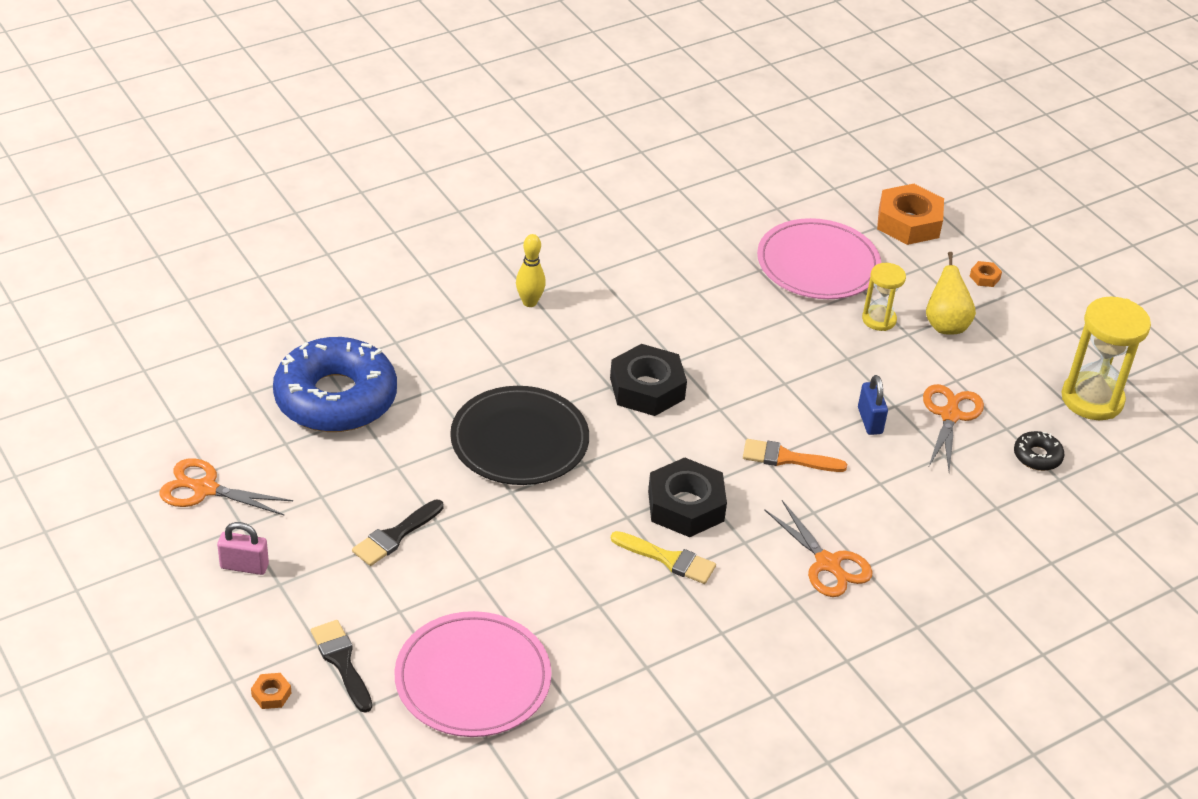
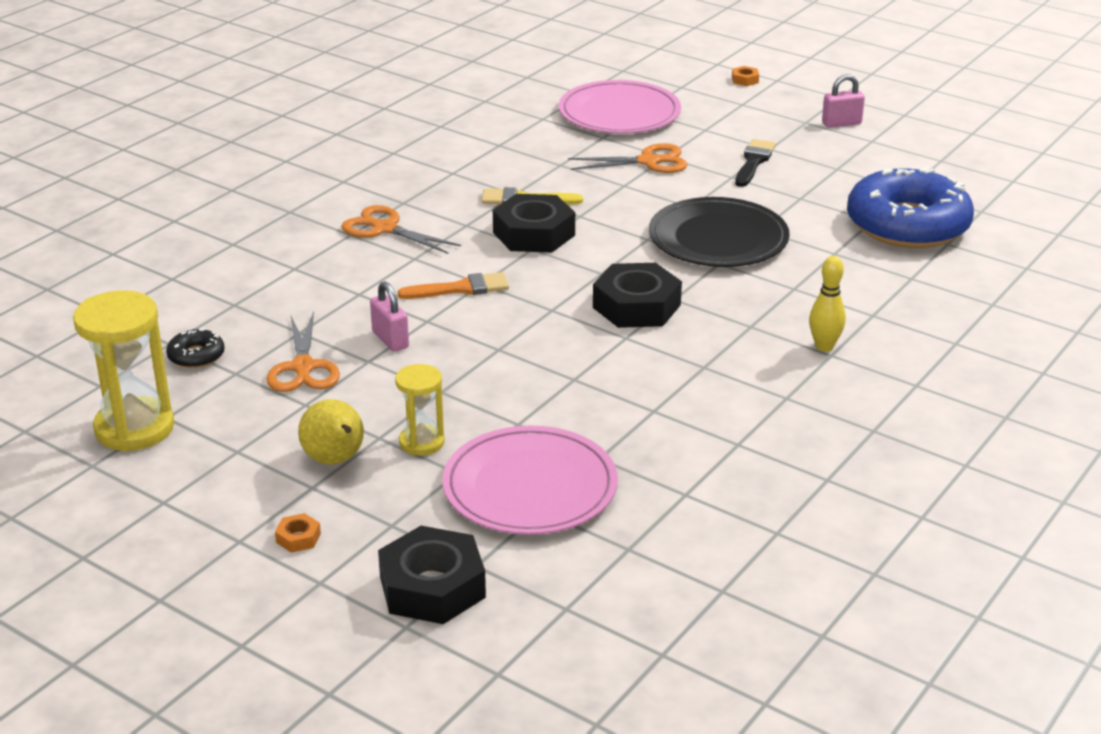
camera: 160 degrees right, 10 degrees down
orange scissors [160,458,293,516] -> orange scissors moved to [568,143,688,173]
black brush [311,620,372,713] -> none
blue padlock [858,375,888,435] -> pink padlock [370,281,409,352]
orange nut [877,184,944,245] -> black nut [378,526,486,624]

